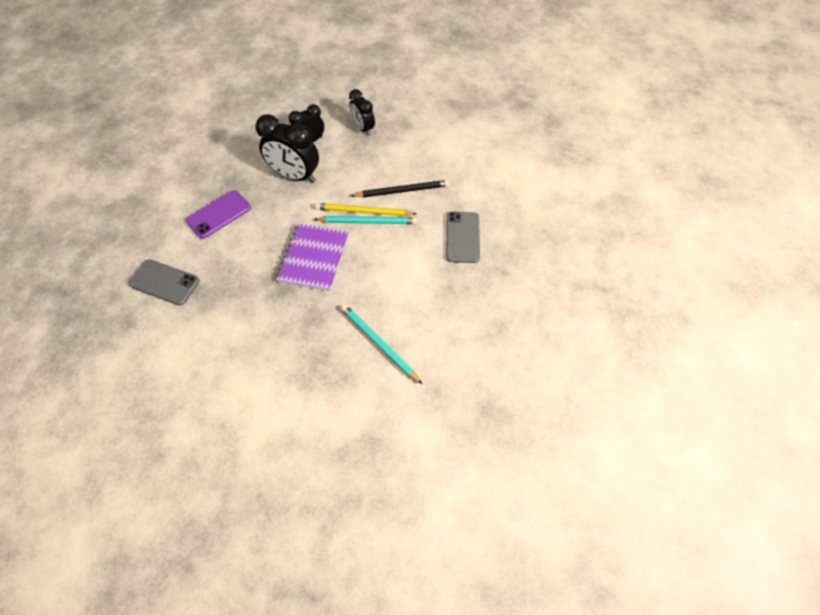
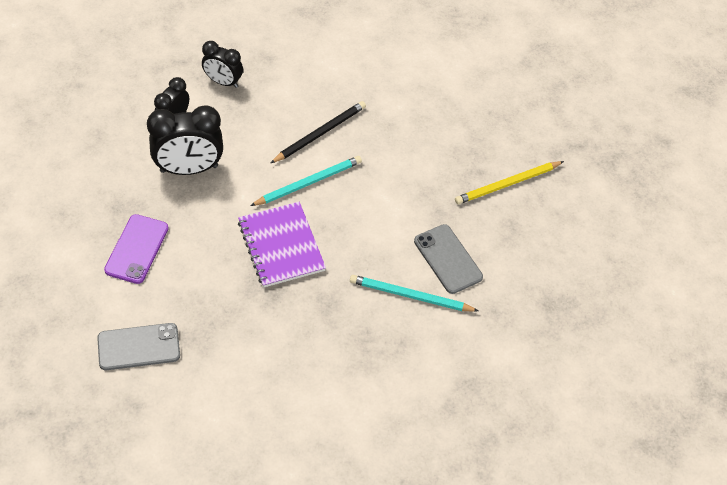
camera: 35 degrees left, 5 degrees down
yellow pencil [315,203,417,216] -> yellow pencil moved to [455,161,564,204]
grey phone [446,211,480,263] -> grey phone moved to [414,224,483,294]

